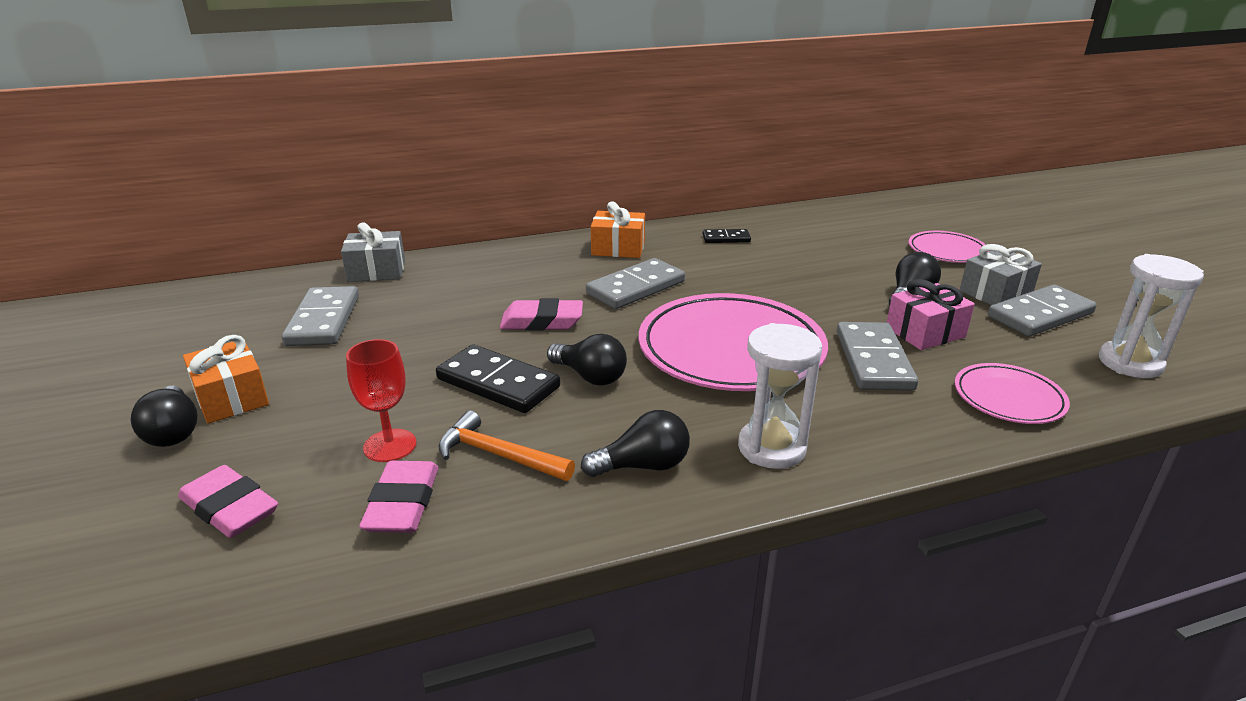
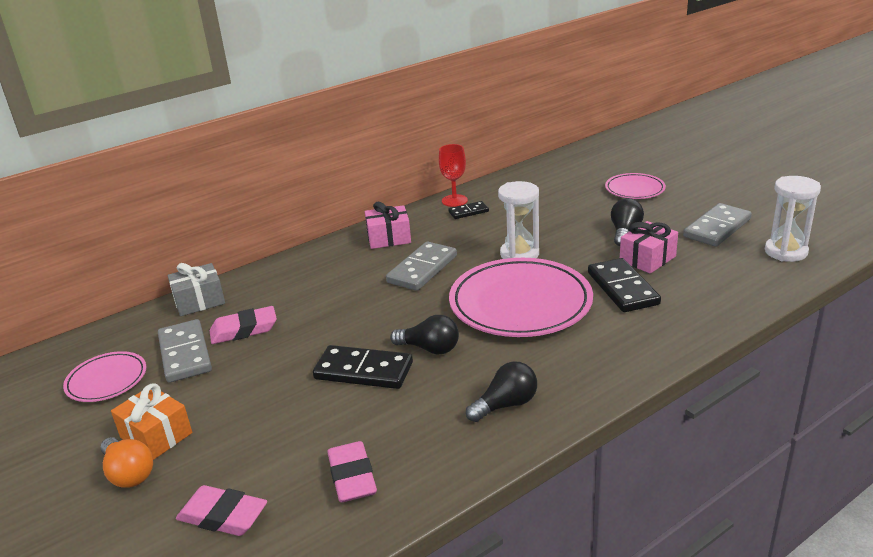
camera: 15 degrees left, 0 degrees up
black light bulb [131,386,198,447] -> orange light bulb [100,437,153,488]
red goblet [346,339,416,462] -> red goblet moved to [439,144,468,207]
orange hammer [439,410,575,481] -> none
pink eraser [500,298,583,331] -> pink eraser moved to [210,306,277,344]
orange gift [591,201,645,258] -> pink gift [365,202,411,249]
white hourglass [738,323,822,469] -> white hourglass moved to [498,181,539,259]
grey domino [837,322,918,390] -> black domino [588,258,661,312]
pink plate [955,363,1070,424] -> pink plate moved to [63,351,146,402]
grey gift [960,244,1042,305] -> none

